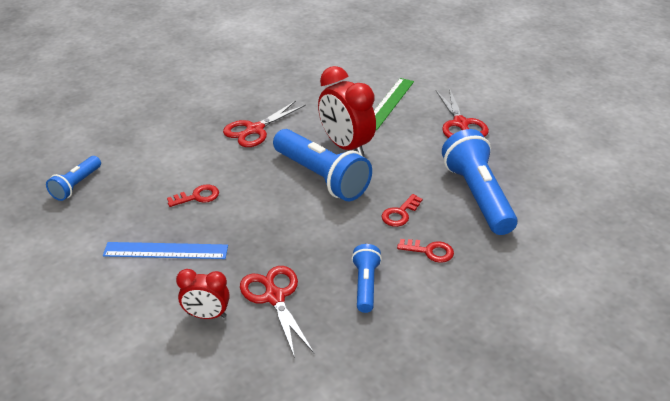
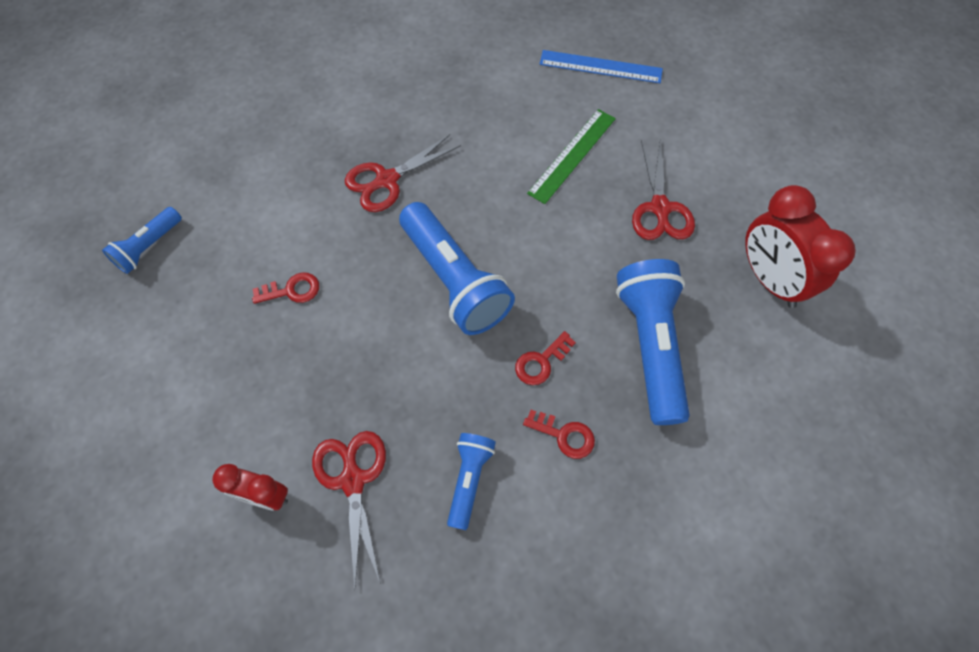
camera: 10 degrees right, 25 degrees up
blue ruler [103,242,228,259] -> blue ruler moved to [540,50,663,83]
red clock [318,66,376,157] -> red clock moved to [745,185,856,308]

